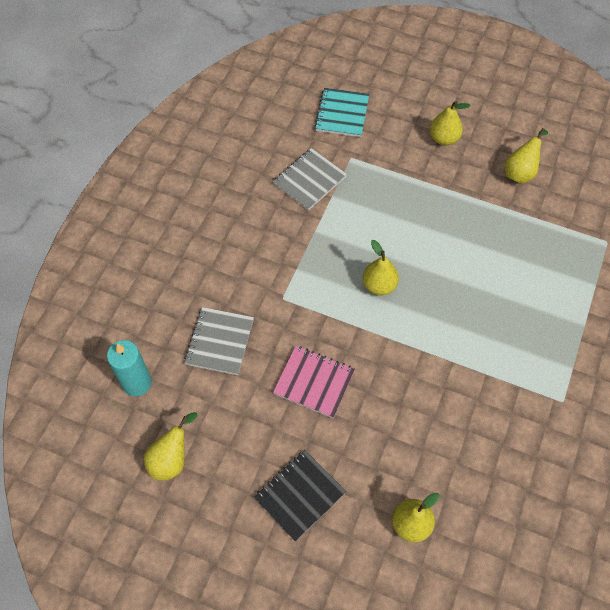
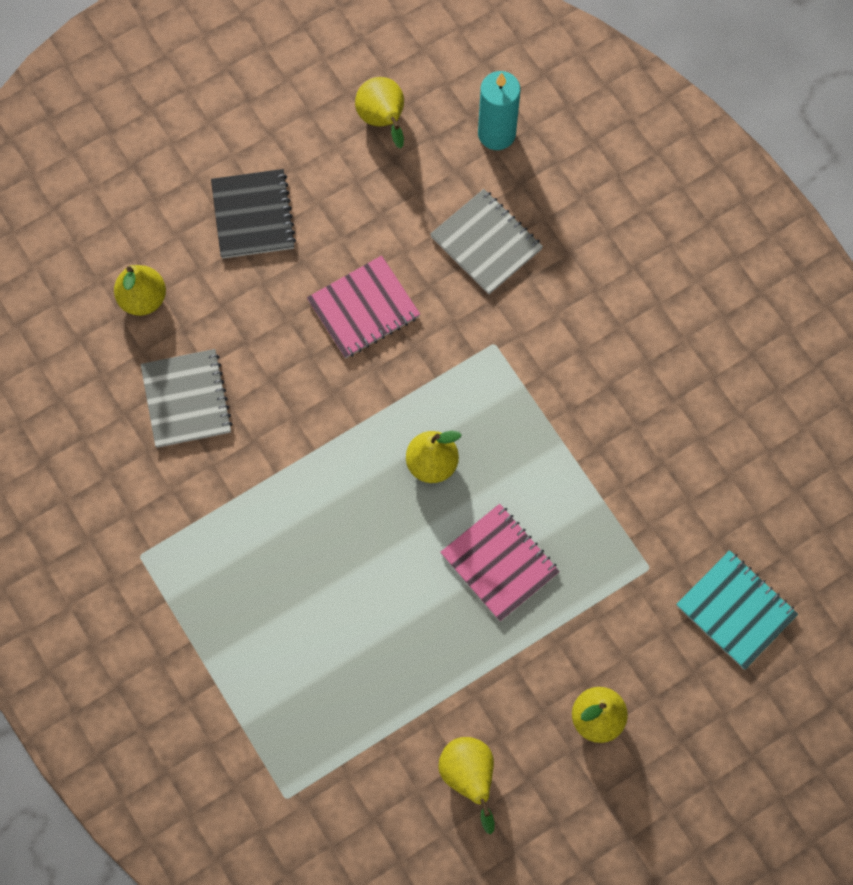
camera: 125 degrees right, 10 degrees up
grey notebook [273,148,347,210] -> grey notebook moved to [141,349,233,448]
none -> pink notebook [440,504,560,621]

